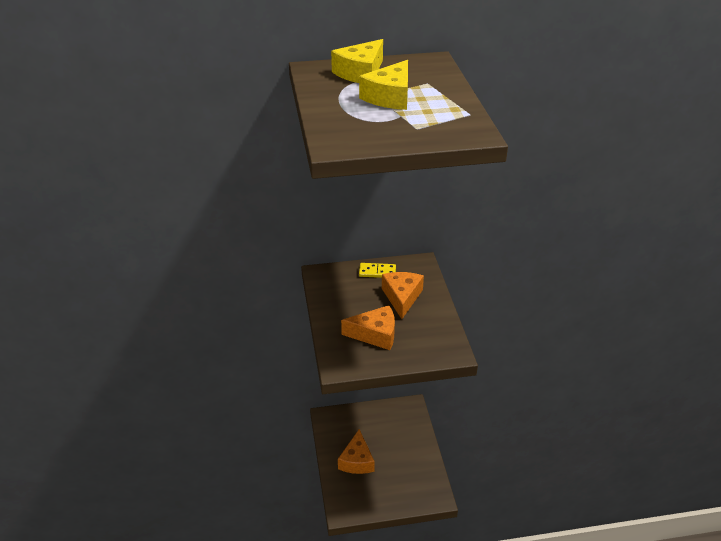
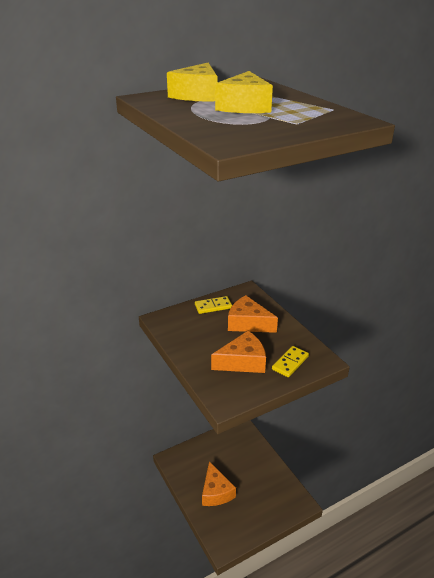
camera: 20 degrees left, 5 degrees down
orange cheese [382,272,424,319] -> orange cheese turned 45 degrees counterclockwise [228,295,278,333]
none -> yellow domino [272,346,309,377]

